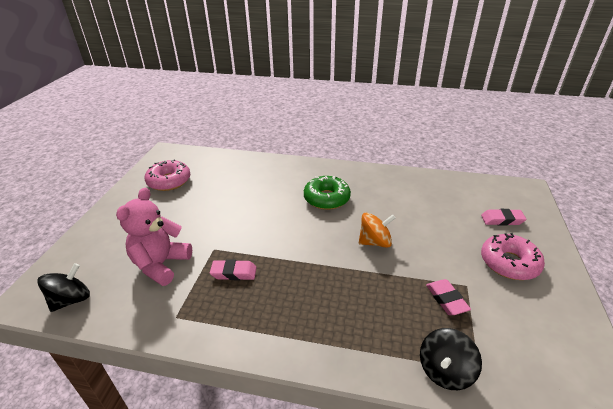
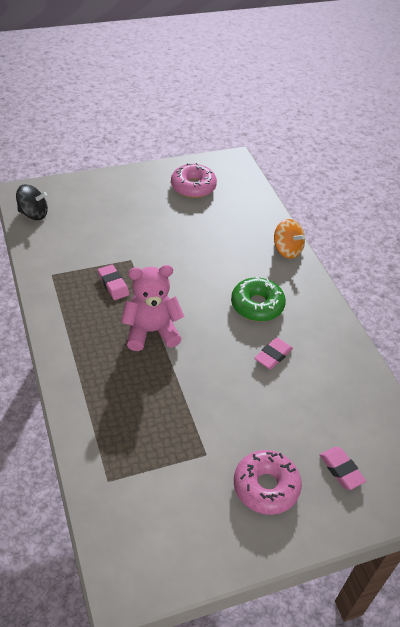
camera: 55 degrees right, 10 degrees up
pink teddy bear [116,188,192,286] -> pink teddy bear moved to [121,265,185,351]
orange spinning top [359,212,396,248] -> orange spinning top moved to [274,219,305,259]
black spinning top [420,328,482,390] -> none
pink eraser [426,279,471,315] -> pink eraser moved to [254,338,293,369]

